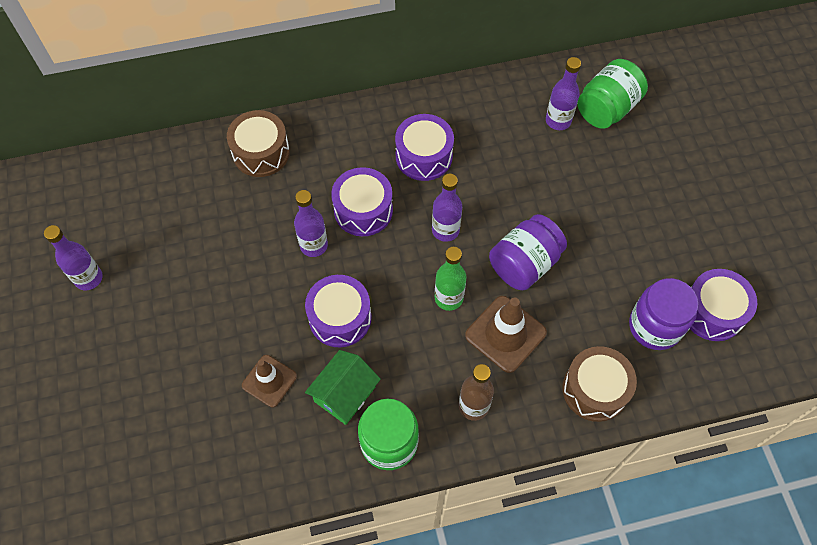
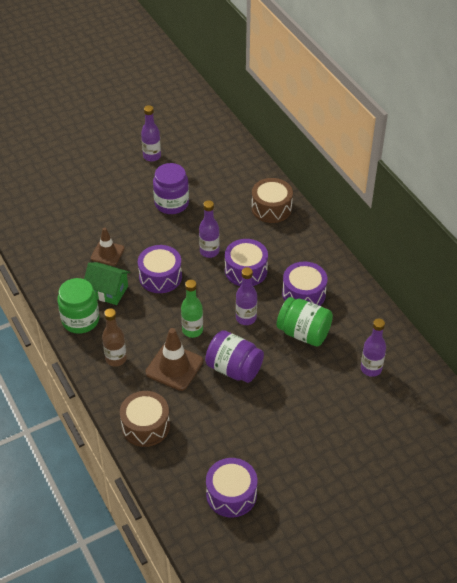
camera: 75 degrees right, 15 degrees down
green jar [577,59,648,129] -> green jar moved to [277,297,333,347]
purple jar [629,278,698,350] -> purple jar moved to [153,163,189,214]

